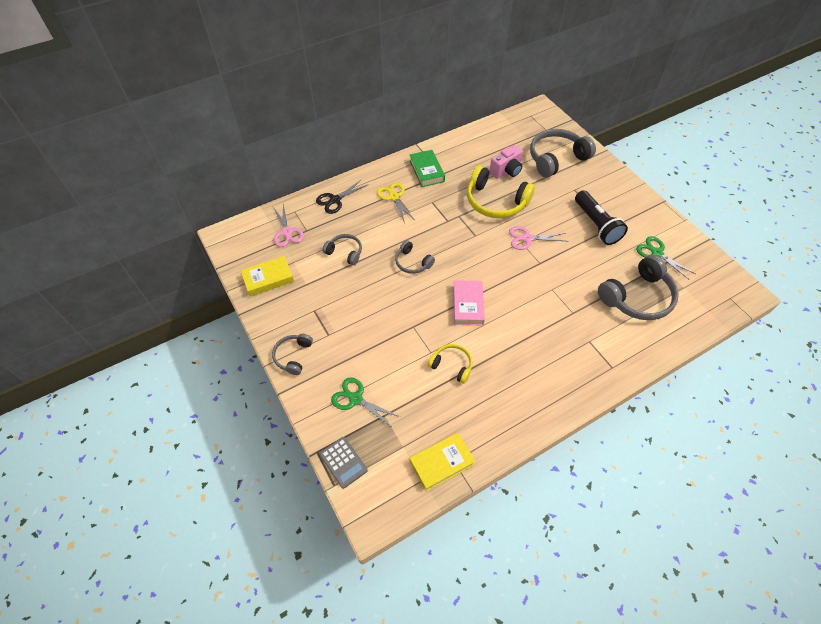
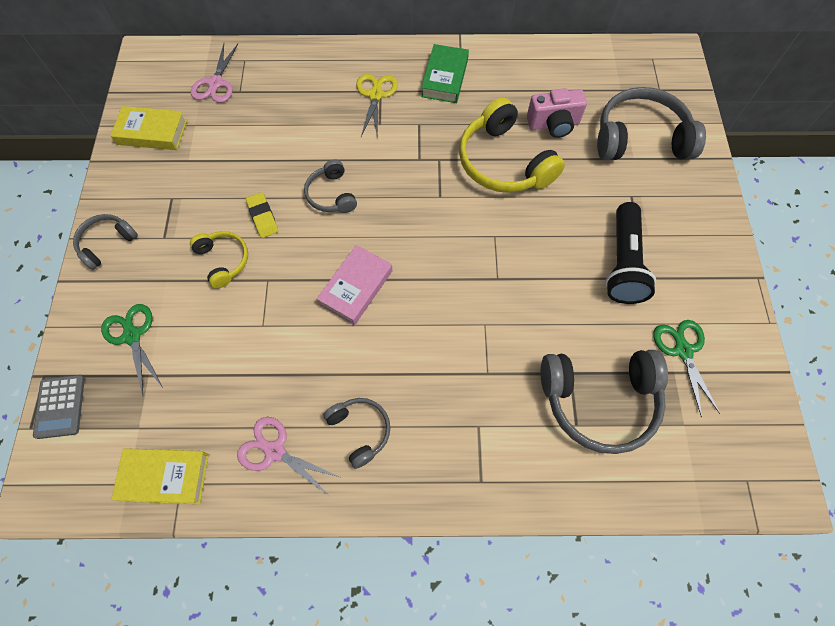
camera: 30 degrees right, 10 degrees up
black scissors [316,179,367,214] -> none
grey headphones [323,234,362,265] -> grey headphones moved to [323,398,390,469]
yellow headphones [428,344,472,384] -> yellow headphones moved to [190,231,248,288]
pink scissors [509,226,566,250] -> pink scissors moved to [237,417,342,495]
none -> yellow eraser [246,192,278,238]

